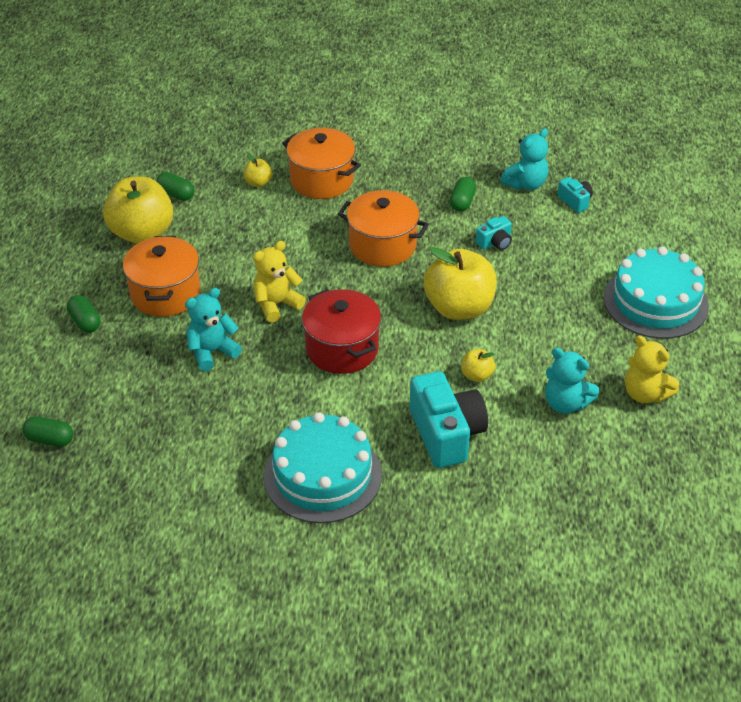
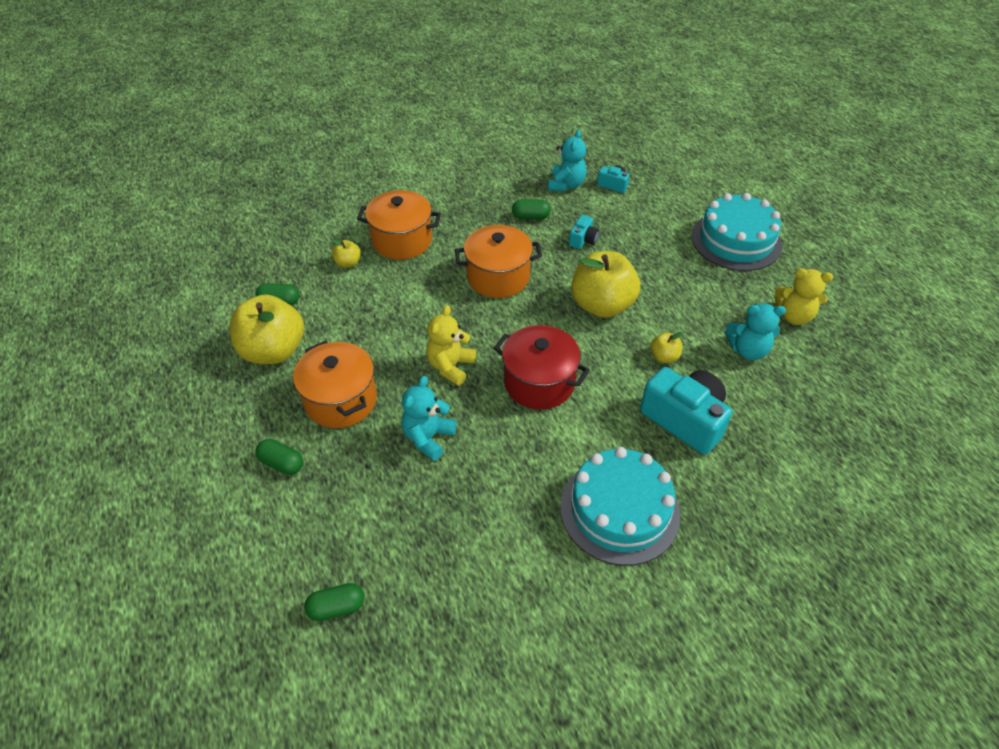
camera: 30 degrees left, 5 degrees up
green capsule [450,177,476,212] -> green capsule turned 75 degrees counterclockwise [512,199,551,219]

